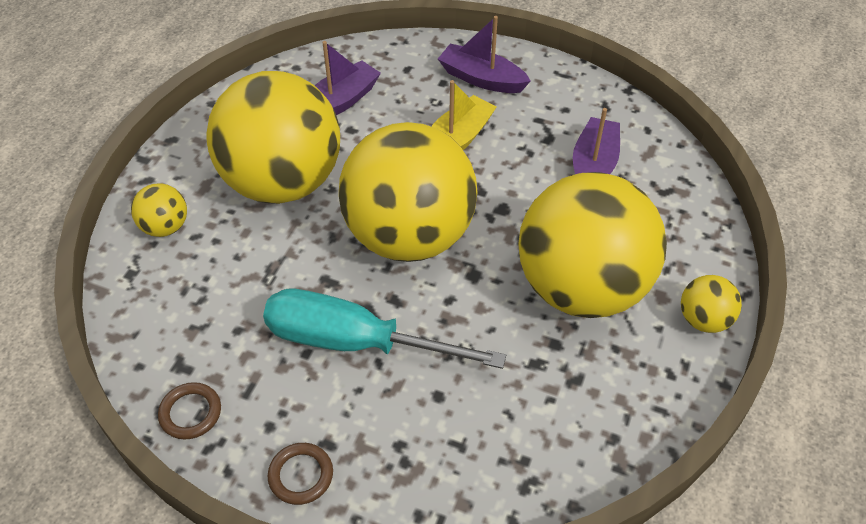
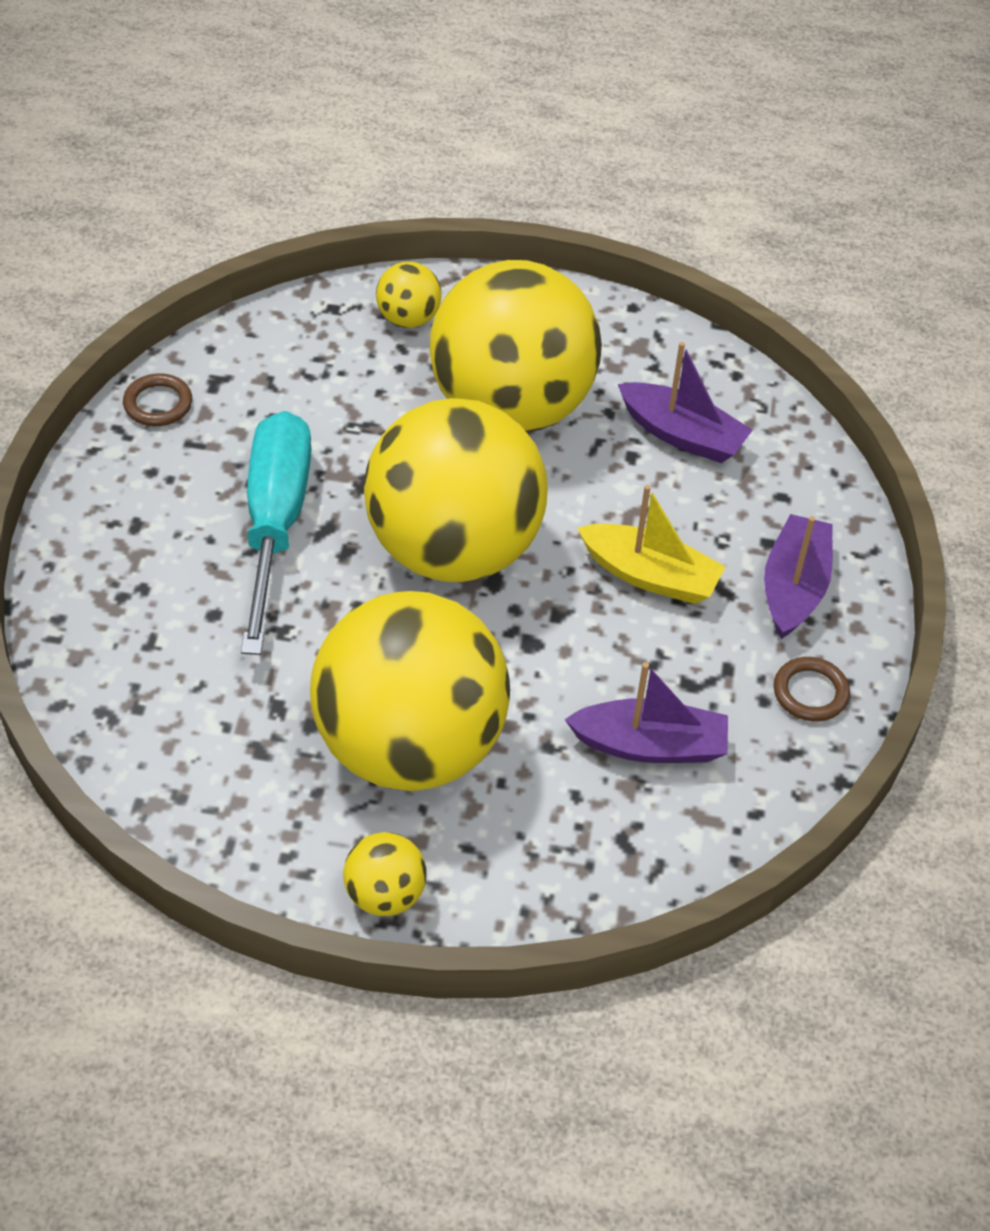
camera: 75 degrees right, 0 degrees up
brown ring [268,443,333,505] -> brown ring moved to [774,657,850,721]

